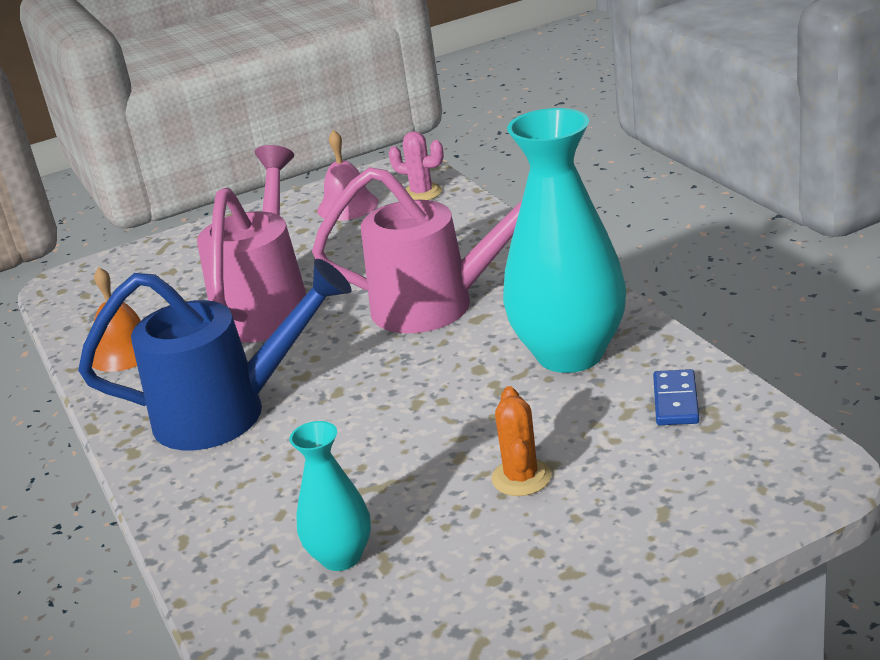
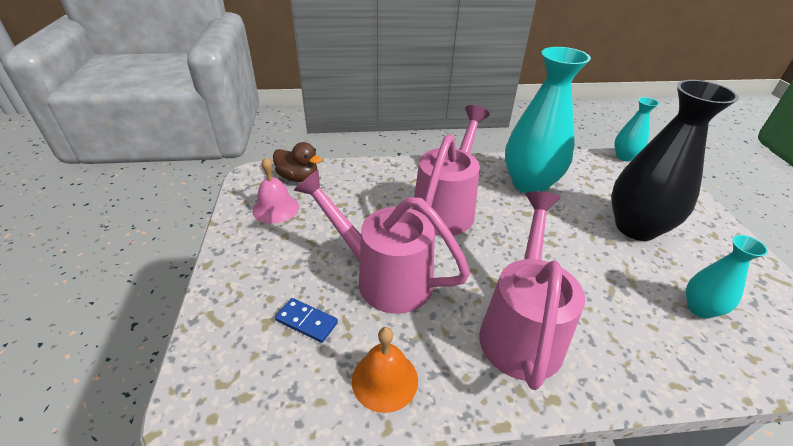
camera: 75 degrees left, 10 degrees up
blue watering can [78,259,352,451] -> pink watering can [479,191,585,390]
pink cactus [388,131,444,200] -> brown duck [273,142,322,182]
orange cactus [491,386,551,496] -> black vase [611,80,739,241]
blue domino [653,369,699,425] -> blue domino moved to [275,298,338,343]
none -> turquoise vase [614,97,659,161]

